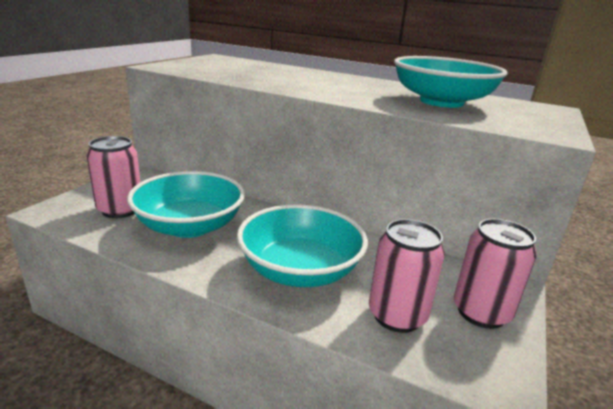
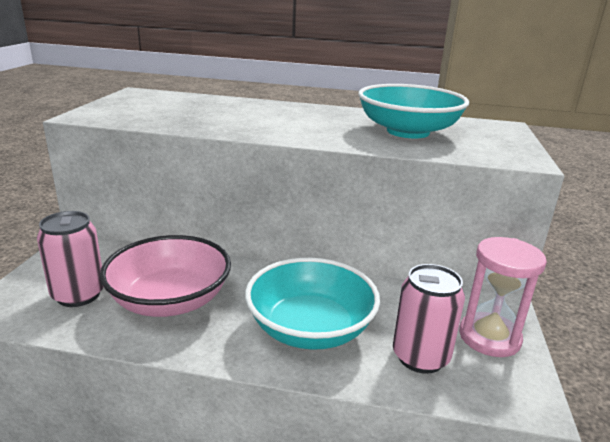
camera: 15 degrees left, 0 degrees up
turquoise bowl [127,171,245,238] -> pink bowl [100,235,231,317]
pink can [454,219,537,329] -> pink hourglass [459,237,547,357]

